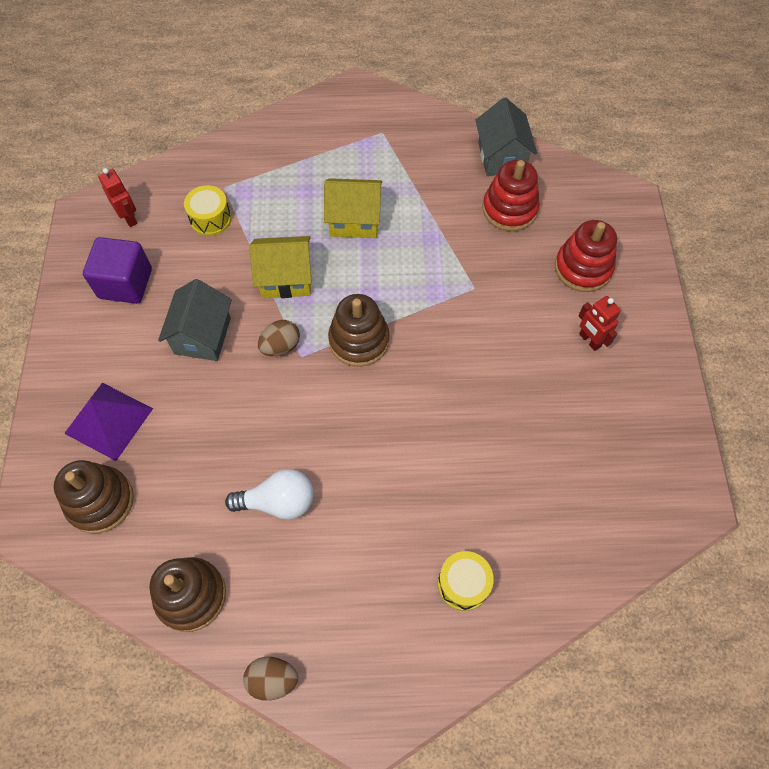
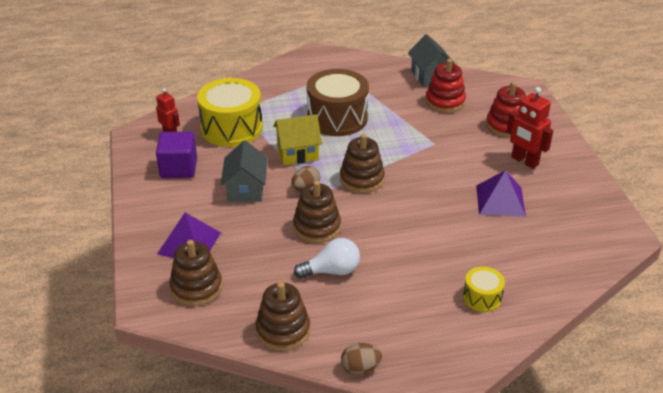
camera: 10 degrees left, 25 degrees down
yellow drum [184,185,231,236] -> yellow drum [197,78,263,147], size x2.01
yellow house [324,178,382,238] -> brown drum [307,69,369,136]
red robot [578,296,621,351] -> red robot [506,87,553,169], size x1.56
none -> brown stacking toy [293,181,341,243]
none -> purple pyramid [476,170,526,217]

